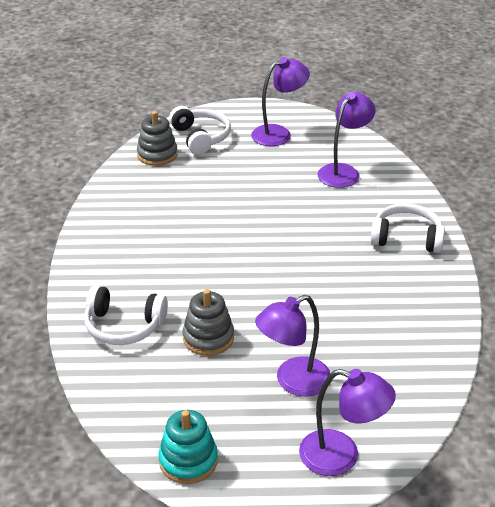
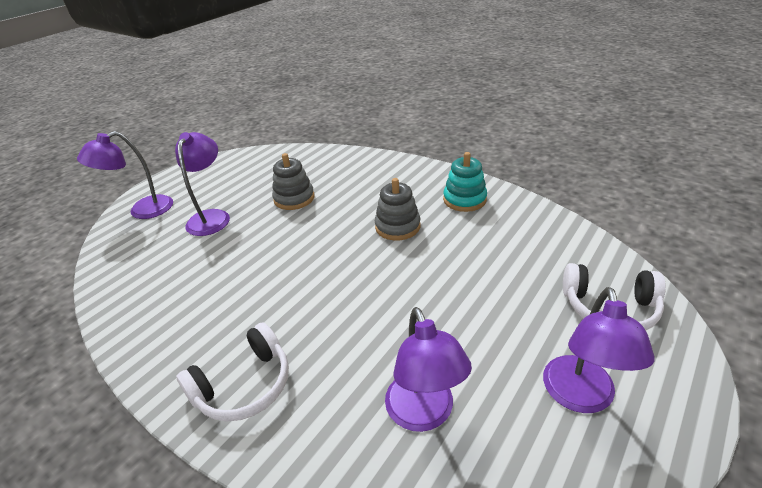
camera: 130 degrees right, 0 degrees up
white headphones [84,285,168,345] -> none
grey stacking toy [137,111,178,166] -> grey stacking toy moved to [375,178,421,241]
turquoise stacking toy [158,410,218,484] -> turquoise stacking toy moved to [443,152,487,212]

